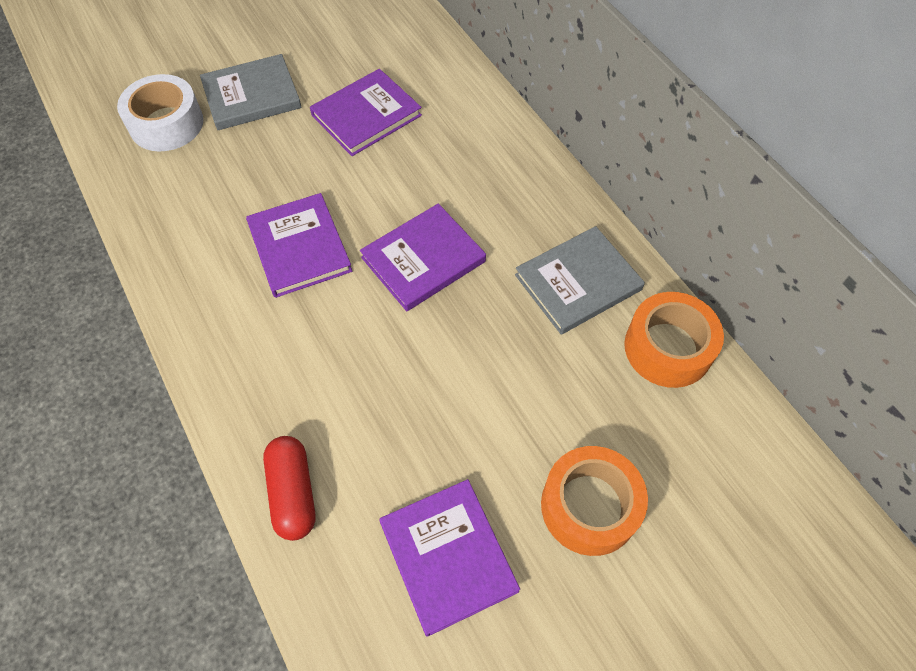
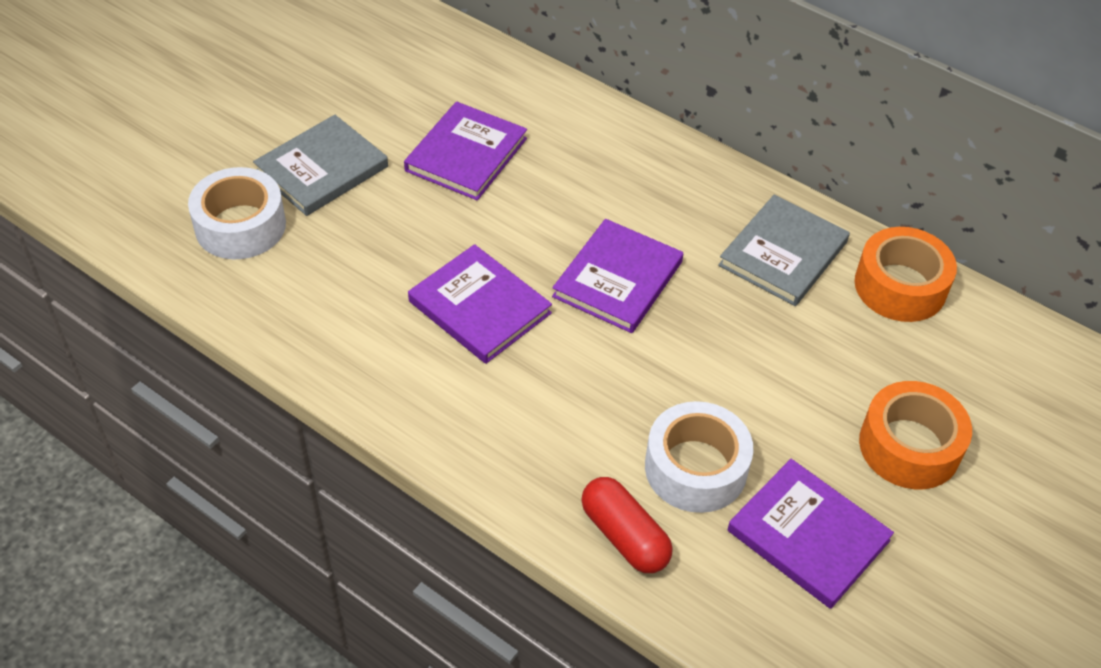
camera: 25 degrees left, 10 degrees down
none -> white tape [645,401,753,513]

